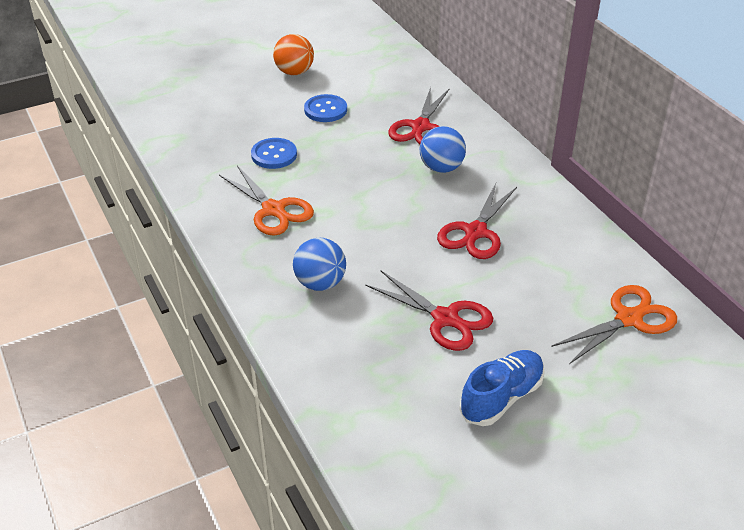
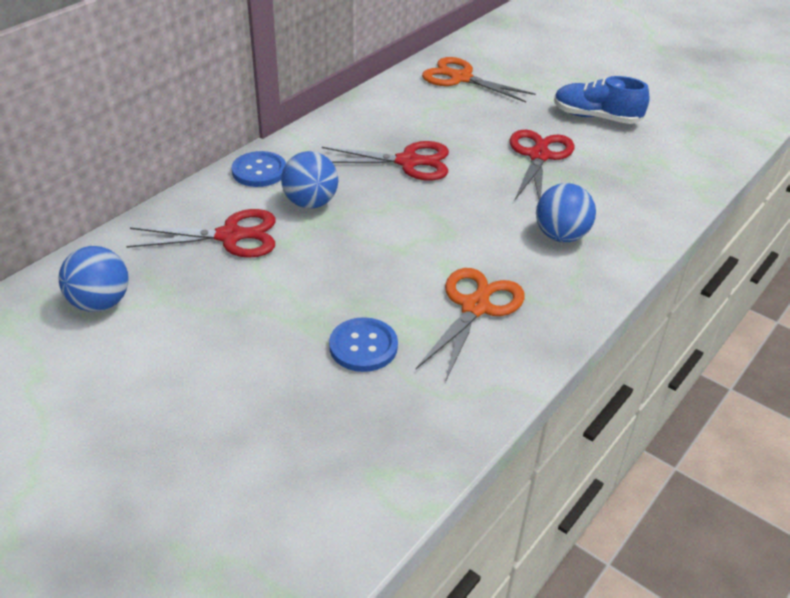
camera: 115 degrees left, 0 degrees up
orange ball [273,34,314,75] -> none
blue button [304,94,347,122] -> blue button moved to [232,151,286,187]
none -> blue ball [59,246,129,312]

